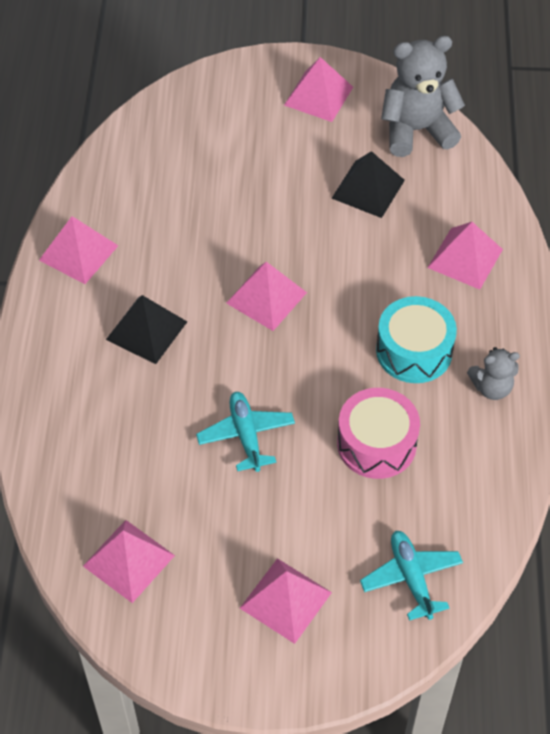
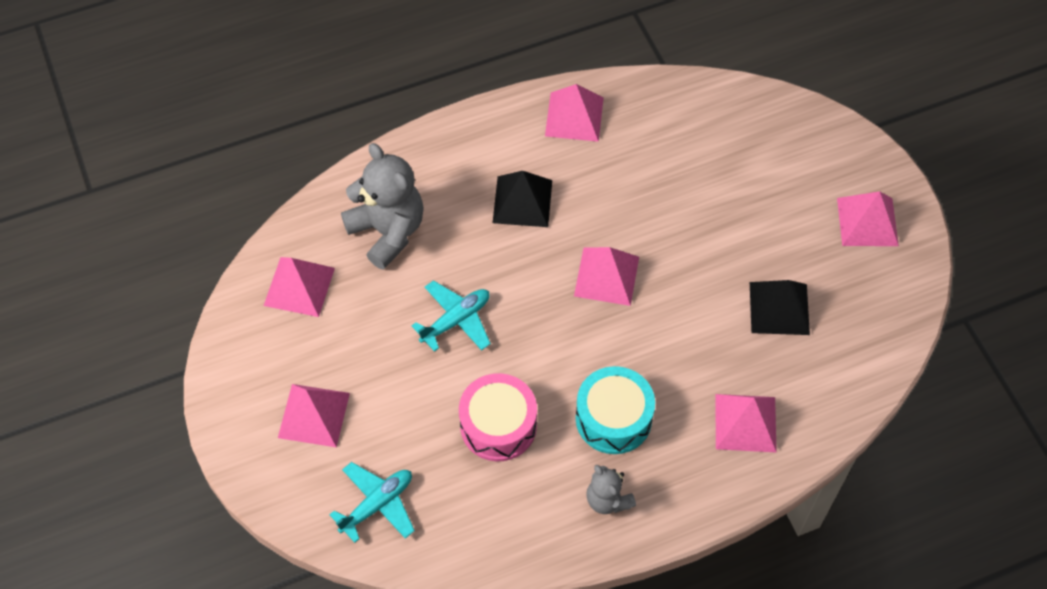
camera: 65 degrees right, 5 degrees up
grey teddy bear [381,36,465,157] -> grey teddy bear moved to [341,143,424,270]

